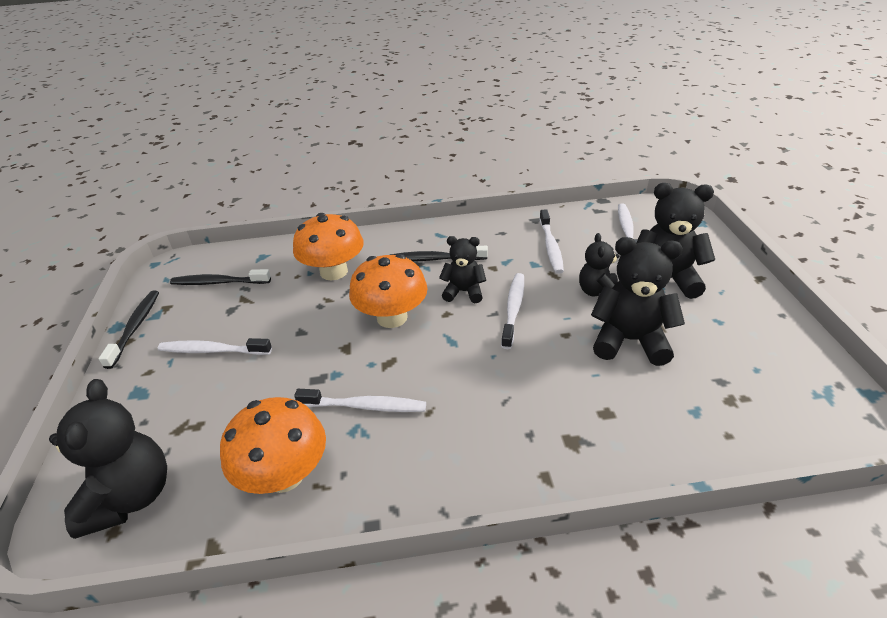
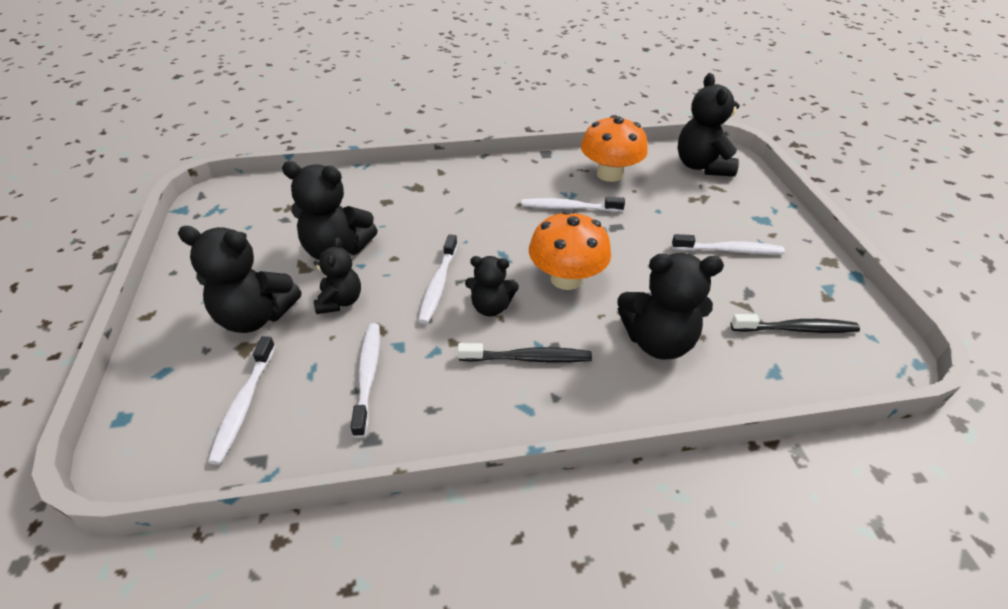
camera: 175 degrees right, 5 degrees up
black toothbrush [99,290,159,369] -> none
orange mushroom [293,213,364,280] -> black teddy bear [617,253,724,360]

